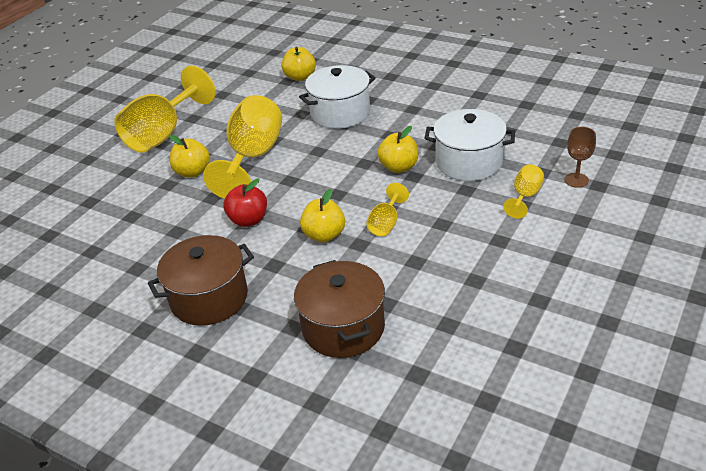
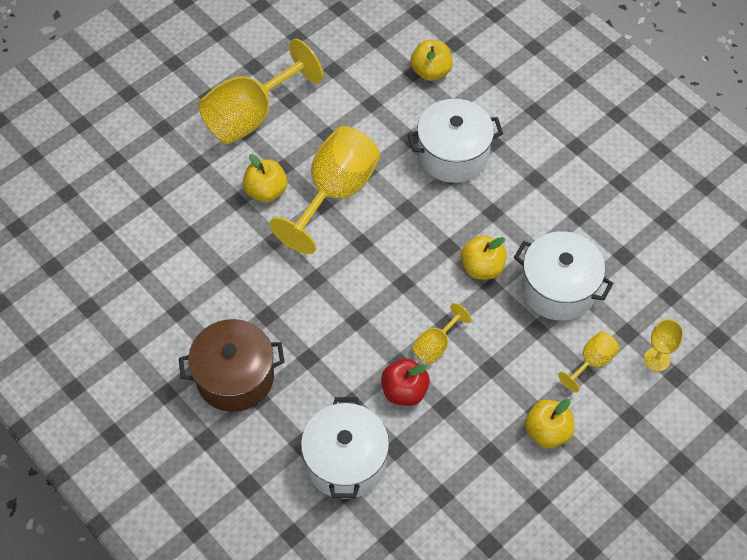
camera: 15 degrees right, 20 degrees up
red apple [223,178,267,227] -> red apple moved to [381,358,430,406]
brown pot [294,260,385,358] -> white pot [301,397,389,499]
yellow apple [300,189,345,242] -> yellow apple moved to [525,399,574,448]
brown goblet [565,127,596,188] -> yellow goblet [644,319,683,371]

